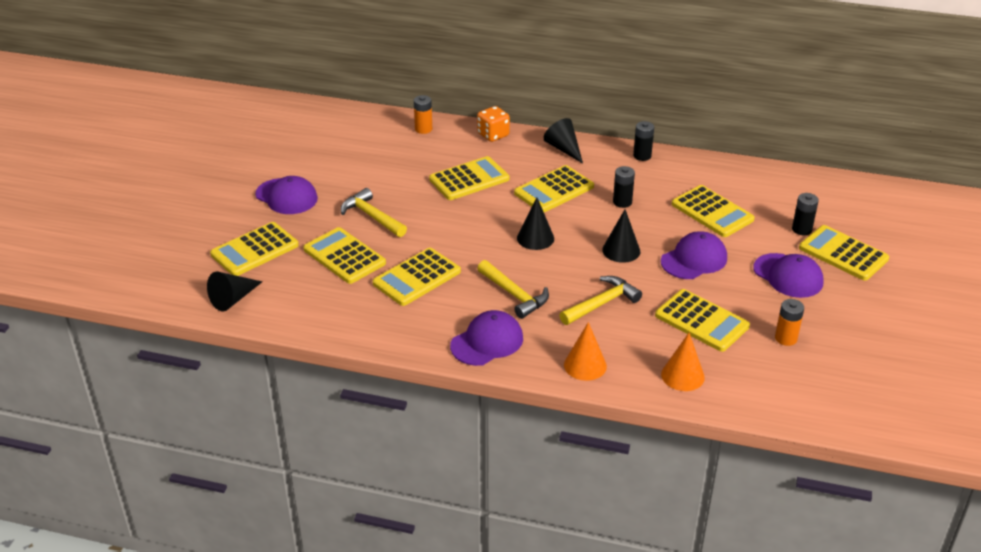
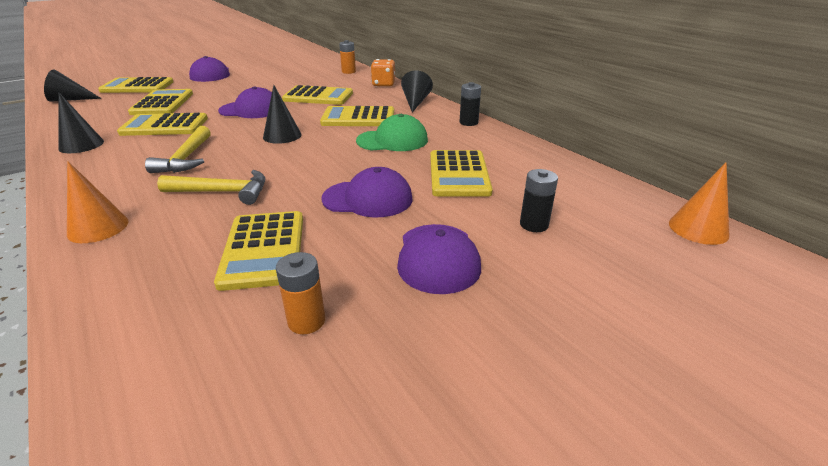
camera: 40 degrees right, 5 degrees down
yellow hammer [341,188,407,237] -> none
purple cap [450,310,523,366] -> purple cap moved to [218,86,272,118]
black cone [602,210,640,263] -> black cone moved to [58,92,104,153]
black battery [613,166,635,208] -> green cap [356,114,428,151]
orange cone [661,333,705,391] -> orange cone moved to [669,162,730,245]
yellow calculator [799,225,889,281] -> none

